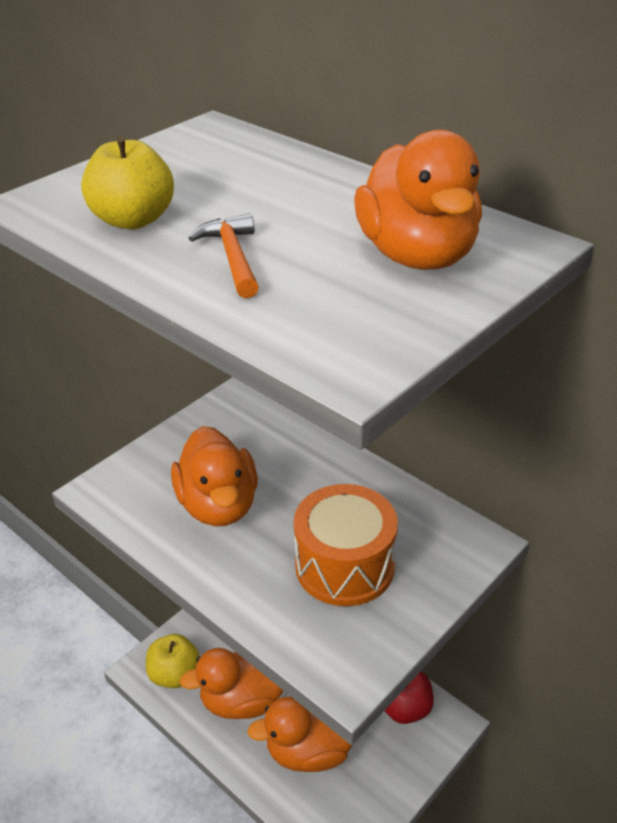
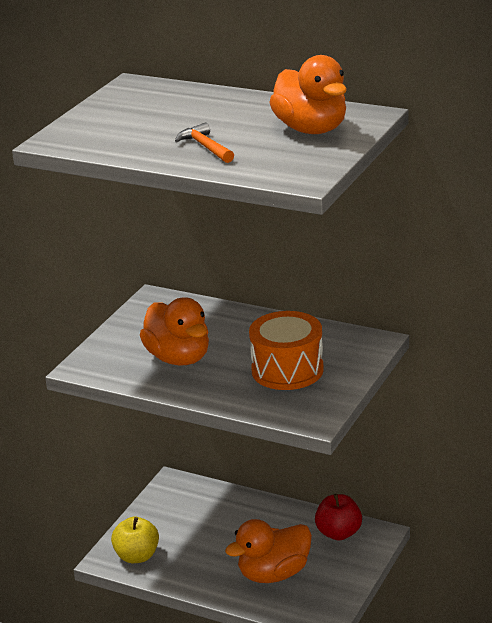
camera: 15 degrees left, 10 degrees down
yellow apple [81,136,174,230] -> none
orange duck [179,648,283,719] -> none

